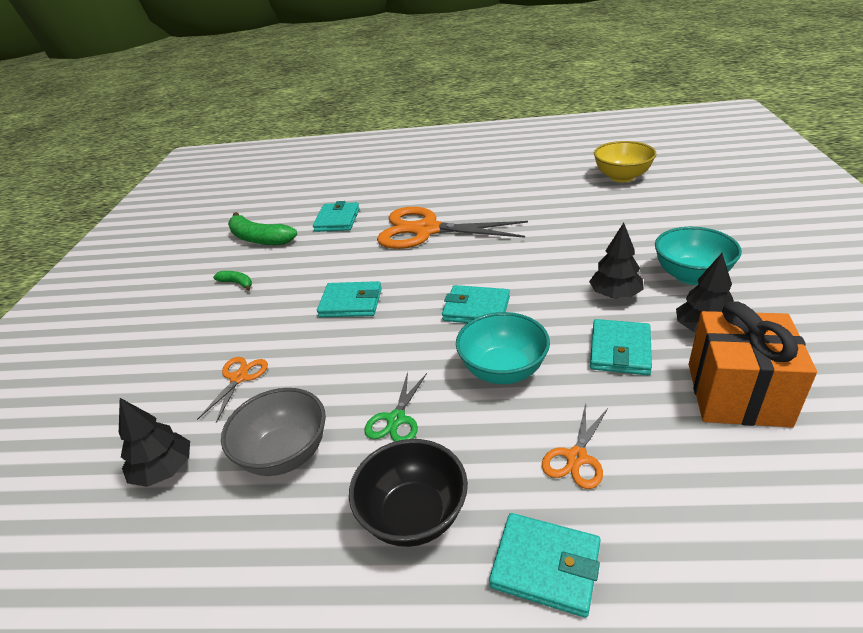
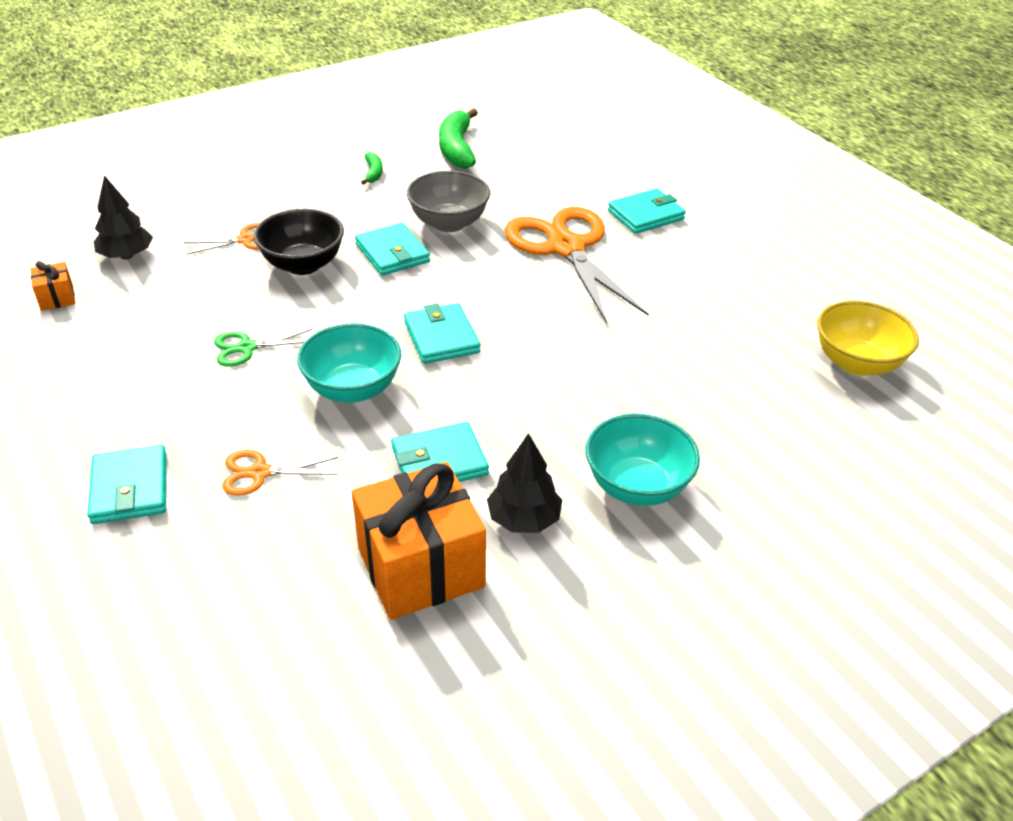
camera: 50 degrees right, 5 degrees up
grey bowl [221,388,326,476] -> grey bowl moved to [407,171,490,232]
turquoise wallet [313,201,360,232] -> turquoise wallet moved to [608,188,686,234]
black bowl [349,439,468,547] -> black bowl moved to [254,209,344,275]
black tree [589,223,644,299] -> none
none -> orange gift [31,261,75,311]

